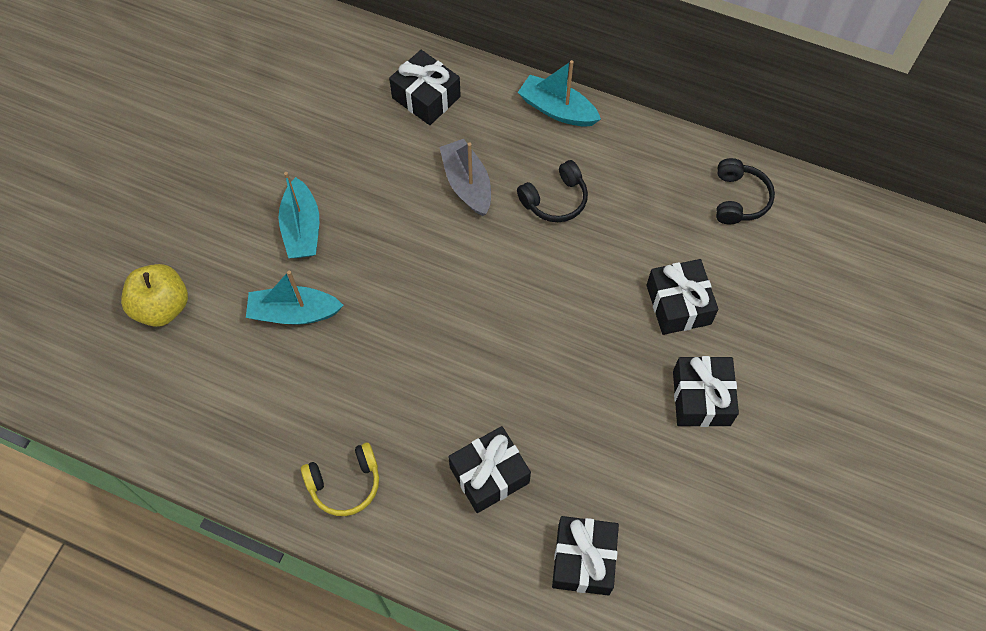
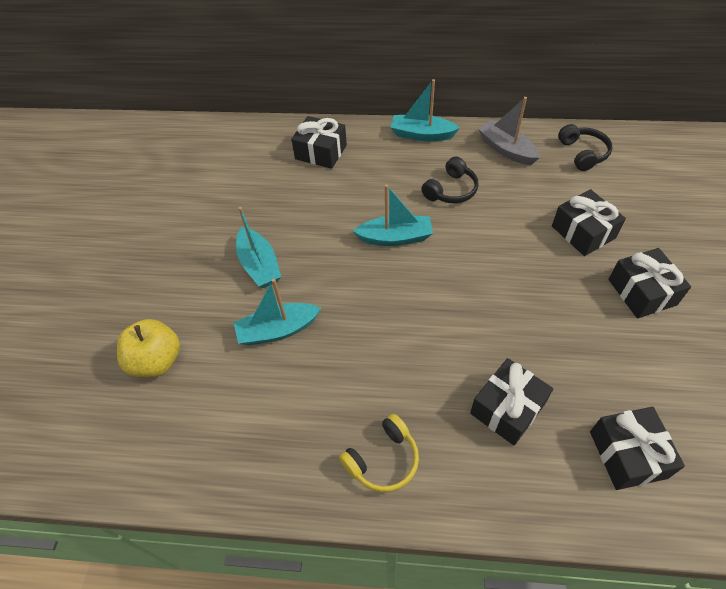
camera: 15 degrees left, 10 degrees down
grey boat [440,139,491,216] -> grey boat moved to [478,97,540,165]
none -> turquoise boat [353,184,433,246]

